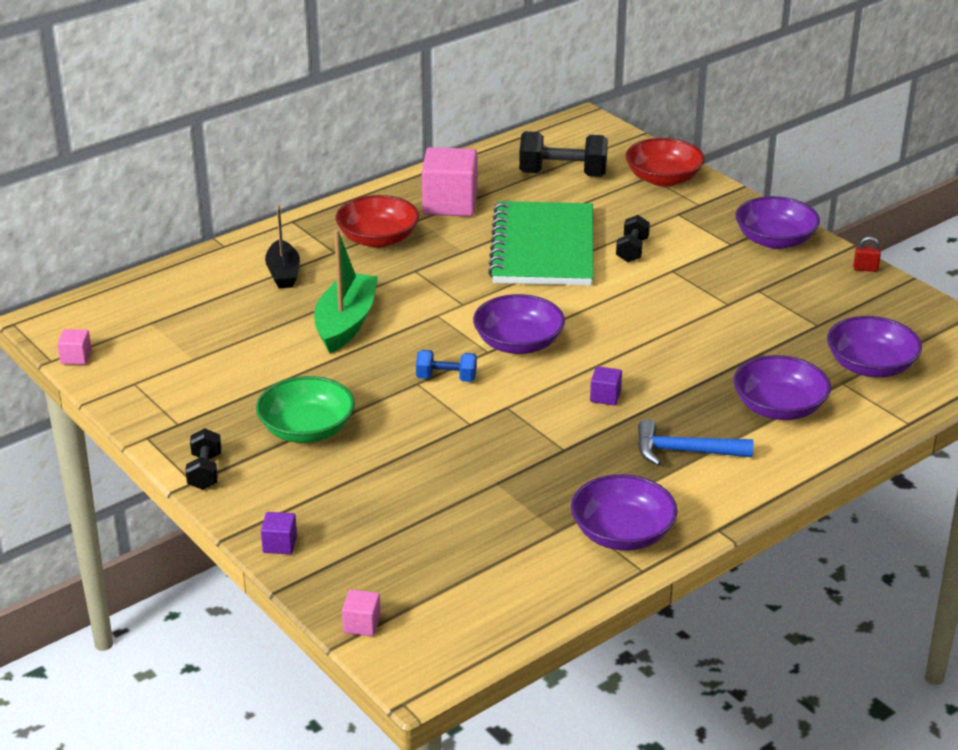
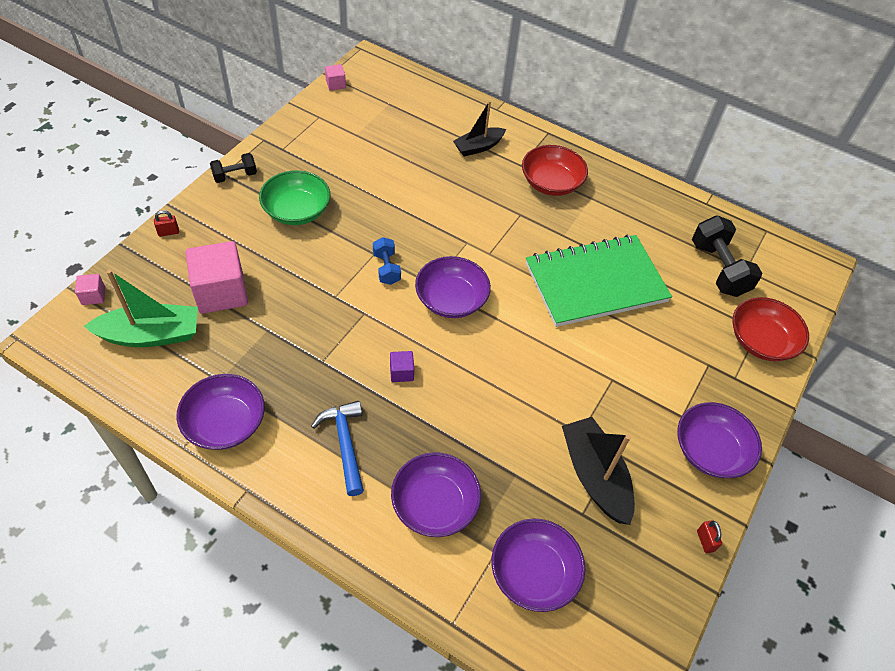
camera: 65 degrees right, 20 degrees up
purple cube [261,512,297,554] -> red padlock [154,210,179,237]
green boat [314,229,378,353] -> green boat moved to [84,270,198,347]
pink cube [422,147,477,217] -> pink cube moved to [186,241,248,314]
black dumbbell [616,215,650,262] -> none
none -> black boat [562,417,635,525]

